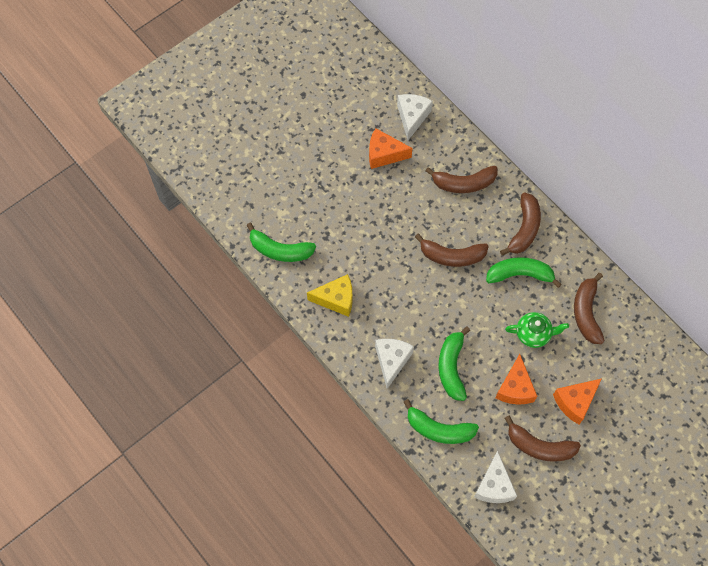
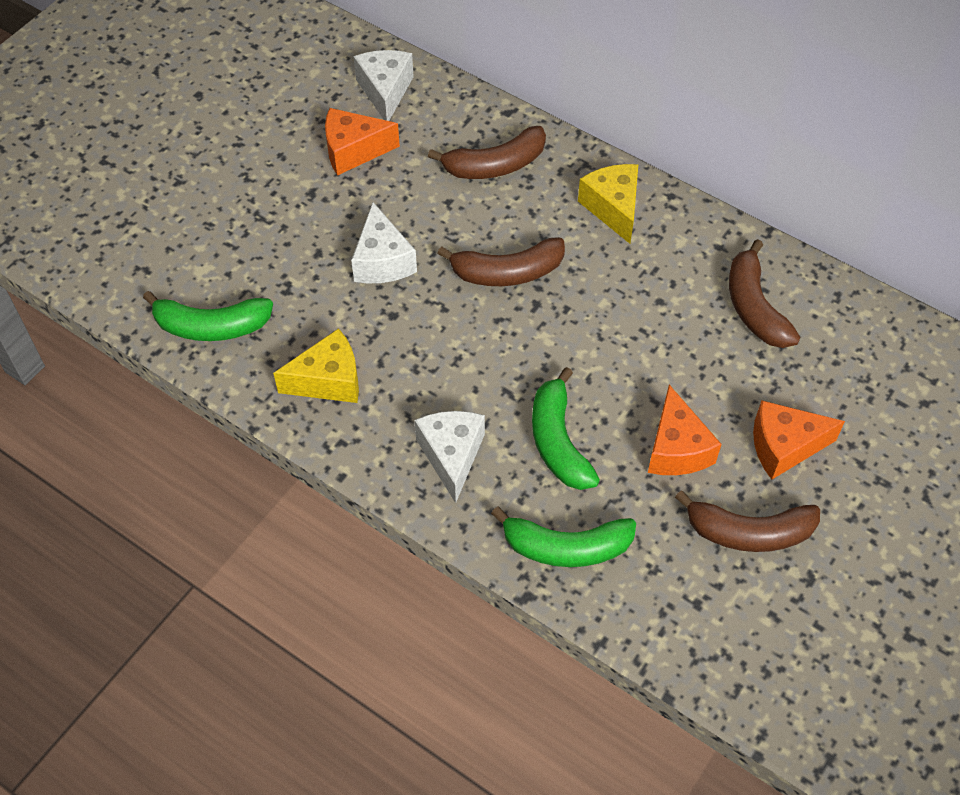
camera: 15 degrees left, 10 degrees down
white cheese [474,451,517,503] -> white cheese moved to [351,202,417,283]
green banana [486,257,562,288] -> none
brown banana [500,193,541,256] -> yellow cheese [578,164,638,244]
green teapot [505,312,569,348] -> none
orange cheese [553,379,601,424] -> orange cheese turned 45 degrees clockwise [753,400,845,479]

